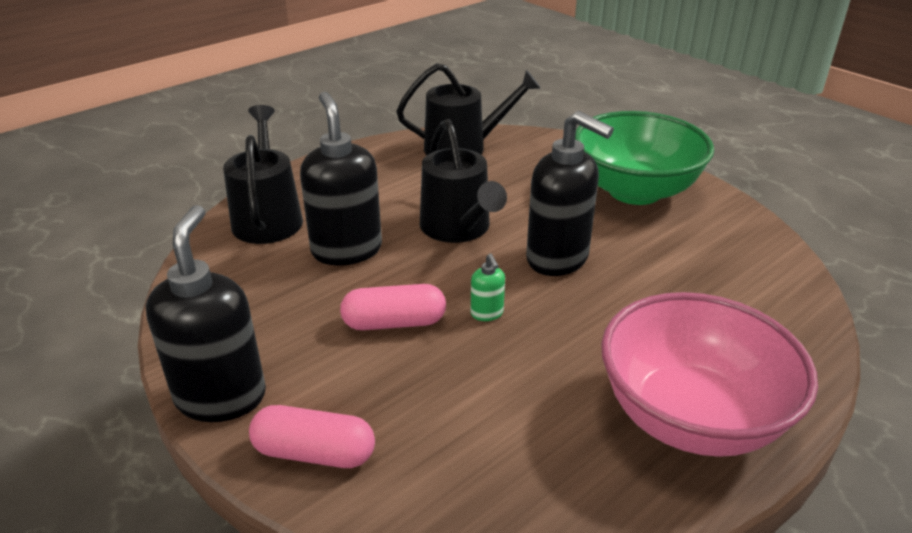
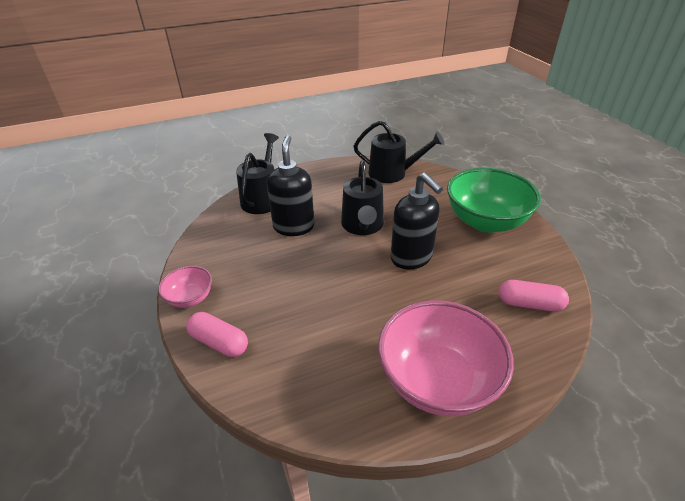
camera: 20 degrees right, 5 degrees up
black soap dispenser [146,205,266,422] -> pink bowl [158,266,212,308]
pink capsule [340,284,446,330] -> pink capsule moved to [499,280,569,312]
green soap dispenser [471,254,505,321] -> none

